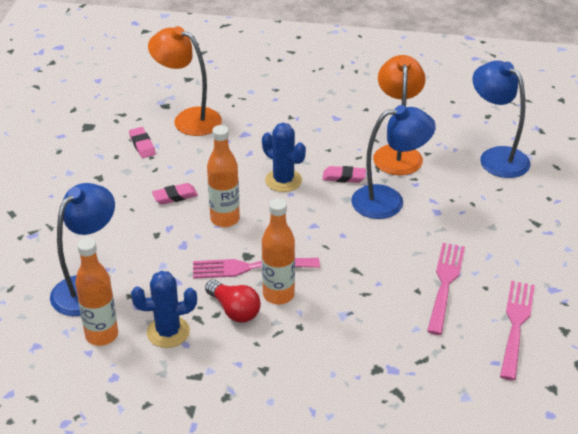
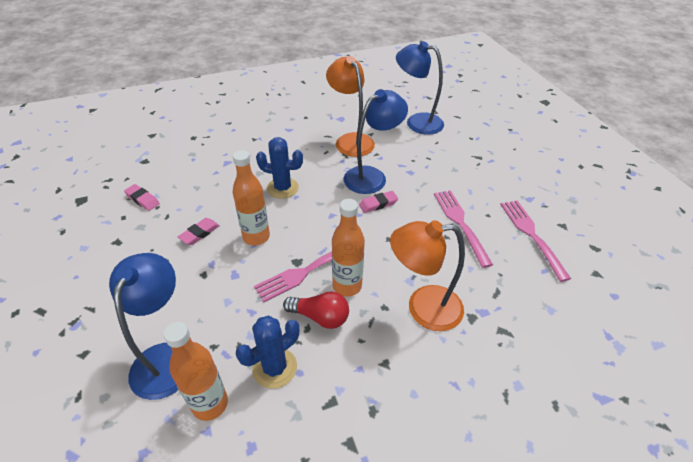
camera: 30 degrees left, 5 degrees up
orange lamp [148,26,222,136] -> orange lamp moved to [390,220,465,331]
pink eraser [322,166,366,183] -> pink eraser moved to [359,191,398,213]

